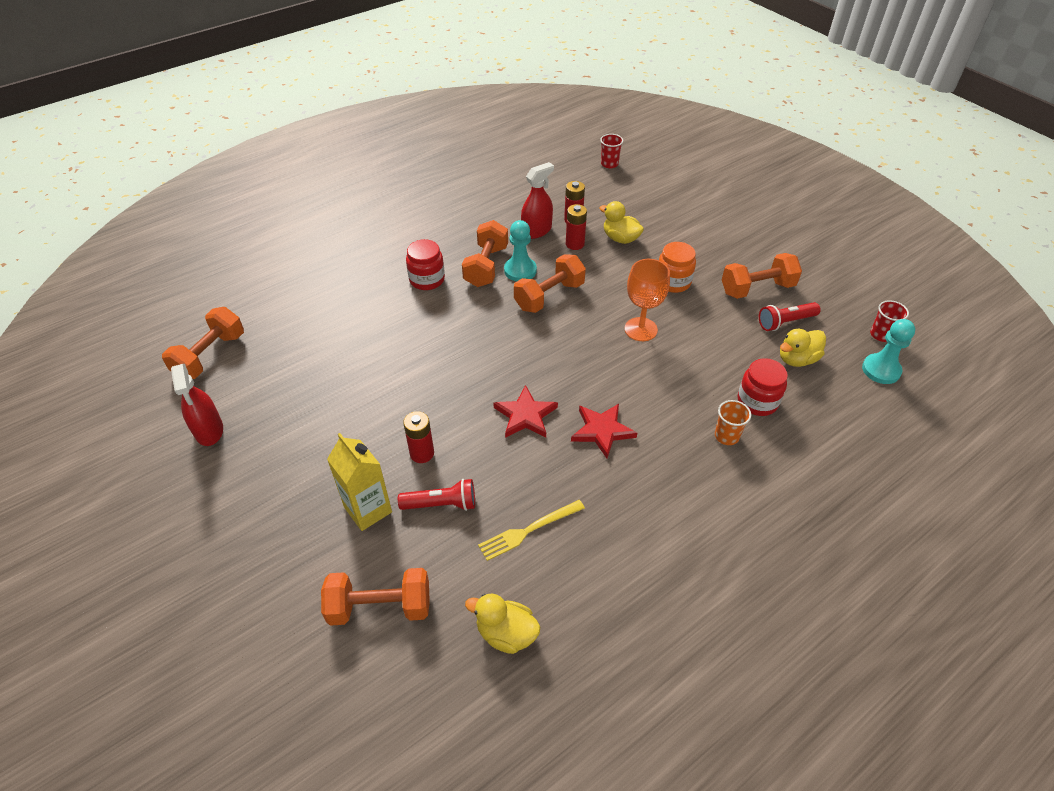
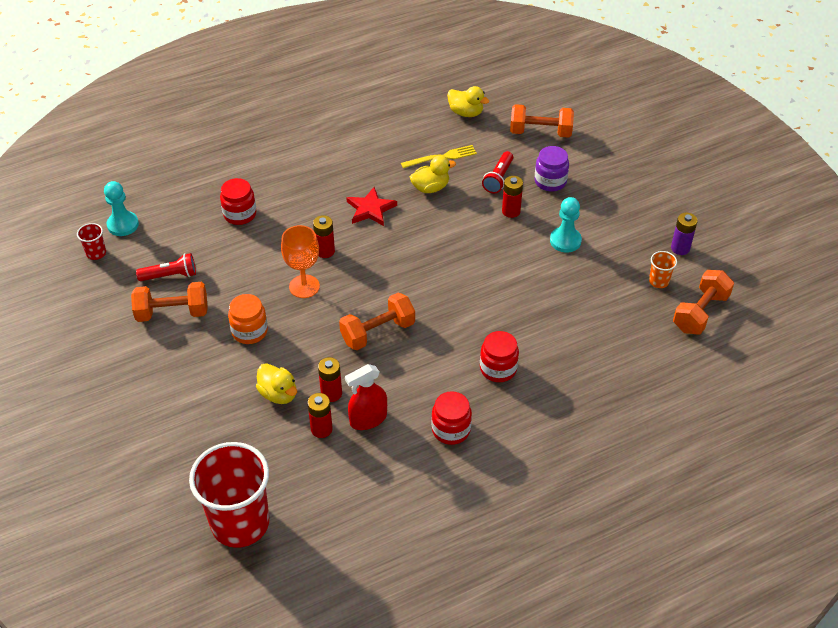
camera: 170 degrees left, 0 degrees up
red spray bottle [171,364,223,446] -> purple battery [671,213,698,255]
yellow carton [327,433,392,531] -> purple jar [534,146,569,191]
red flashlight [398,479,475,511] -> red flashlight turned 75 degrees counterclockwise [482,151,513,193]
orange dumbbell [462,220,508,287] -> none
red star [493,385,558,438] -> none
turquoise pawn [504,220,537,281] -> turquoise pawn moved to [550,197,582,253]
red cup [600,134,623,168] -> red cup [189,442,269,548], size x2.45
orange cup [715,400,751,445] -> orange cup moved to [649,251,677,288]
yellow duck [780,329,826,367] -> yellow duck moved to [410,156,456,193]
none -> red battery [313,215,335,258]
none -> red jar [431,391,472,445]

